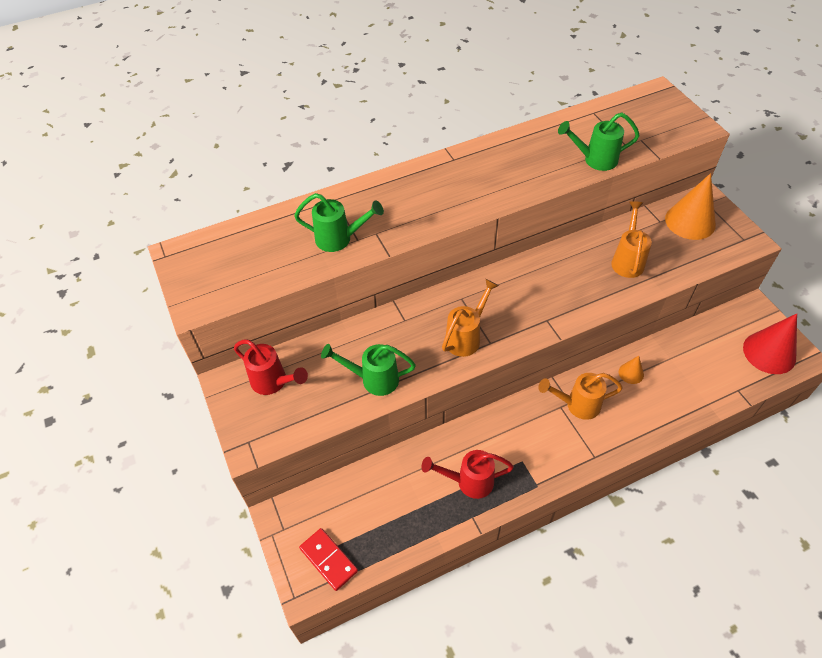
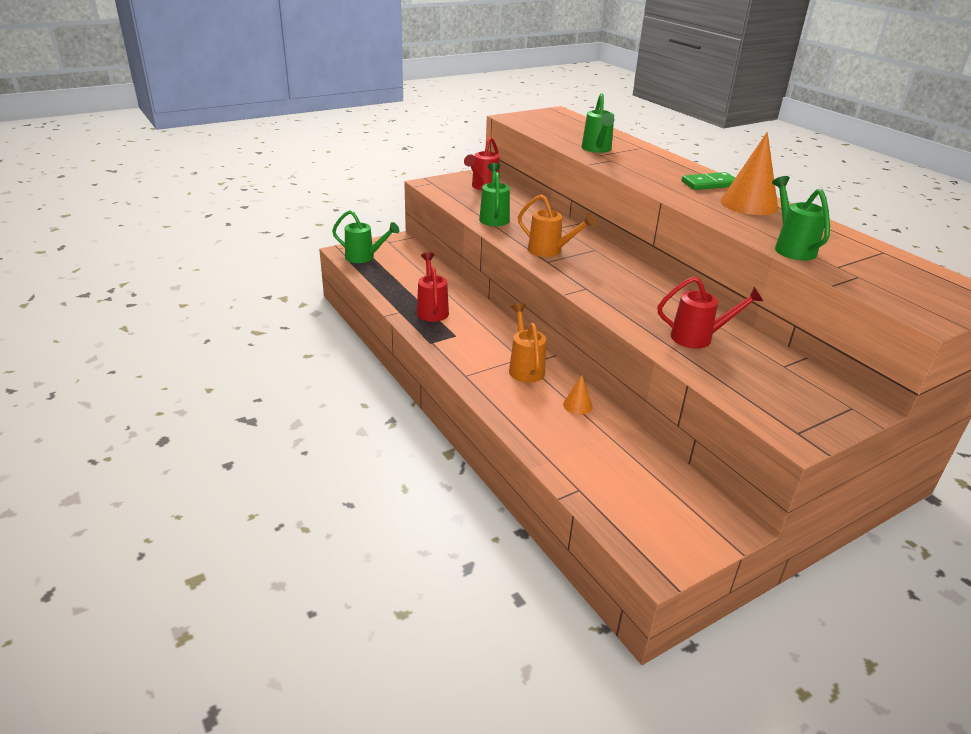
camera: 80 degrees right, 20 degrees down
red domino [299,528,358,591] -> green watering can [332,210,400,263]
orange watering can [611,201,652,278] -> red watering can [657,276,763,349]
orange cone [665,173,716,240] -> orange cone moved to [721,132,778,215]
red cone [743,314,797,374] -> none
none -> green domino [682,172,735,190]

